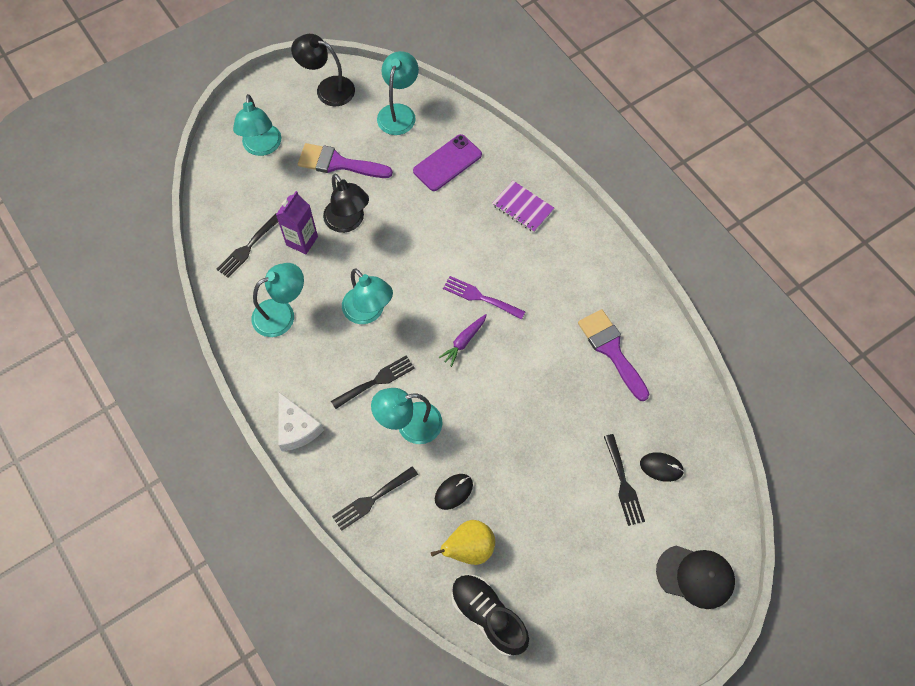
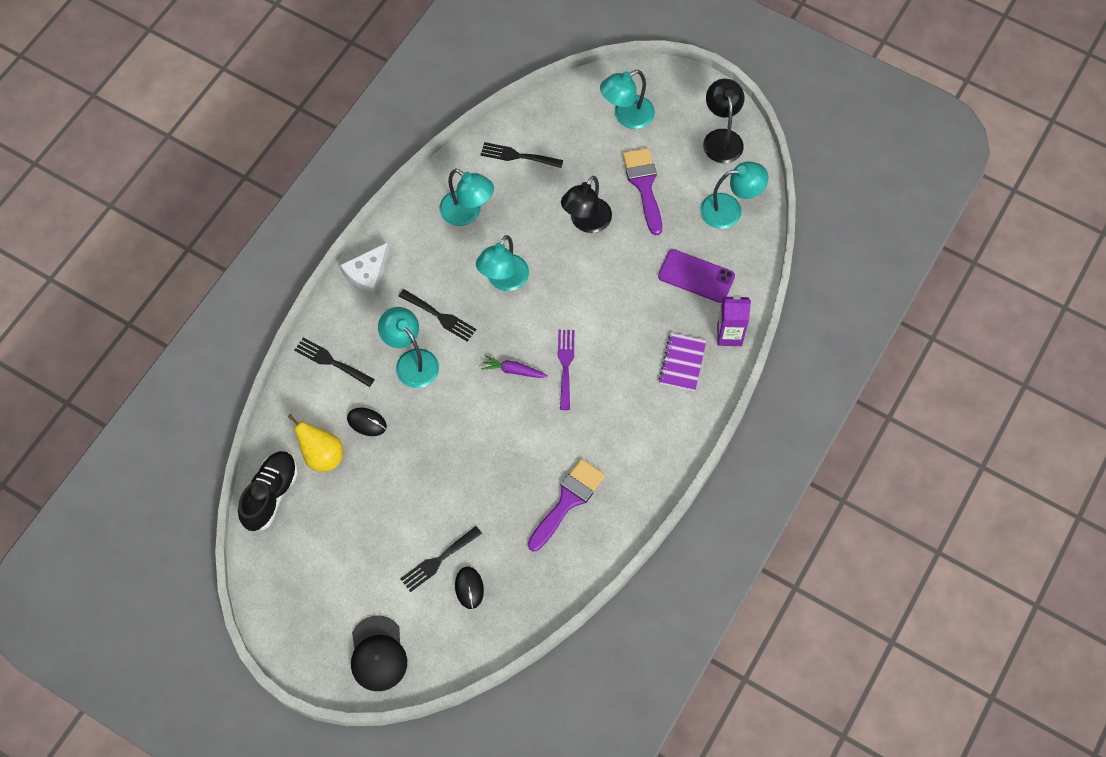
camera: 65 degrees right, 0 degrees up
purple carton [276,191,318,254] -> purple carton moved to [717,295,751,346]

